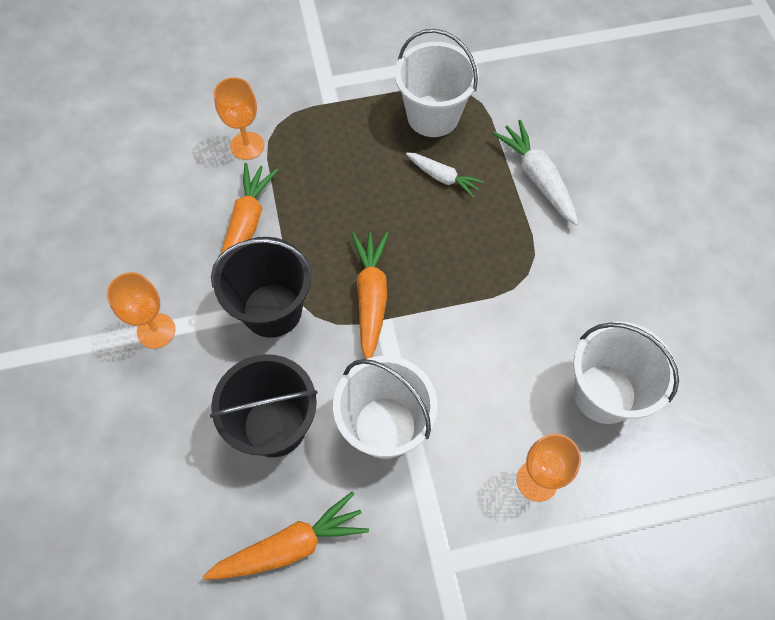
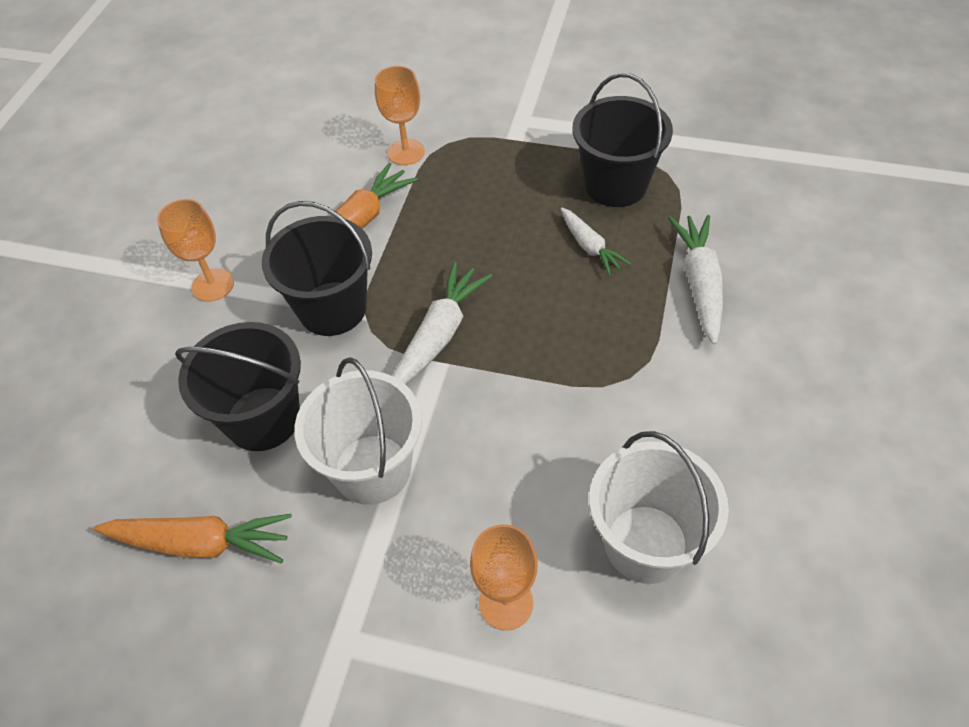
camera: 30 degrees right, 10 degrees down
orange carrot [352,232,388,359] -> white carrot [393,262,492,385]
white bucket [395,29,479,137] -> black bucket [572,73,673,207]

